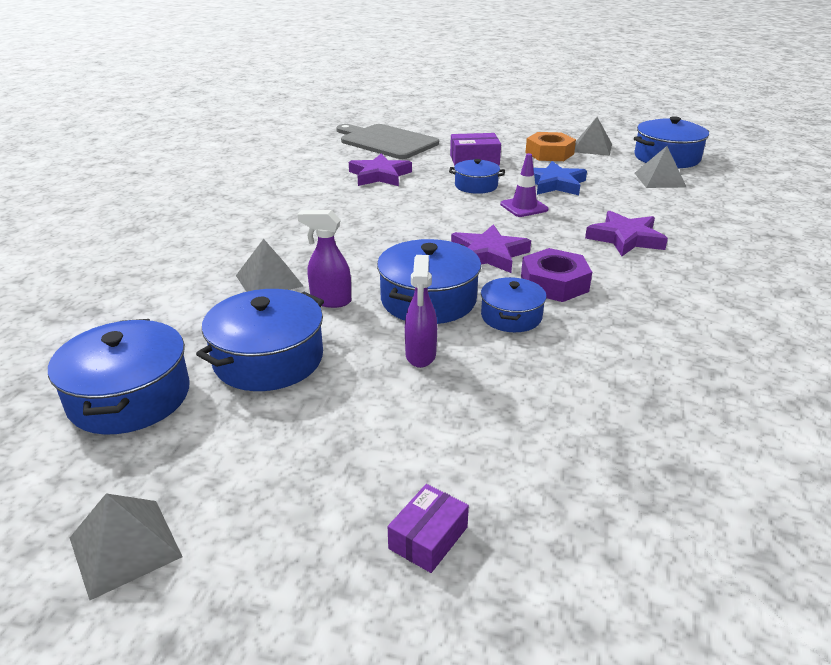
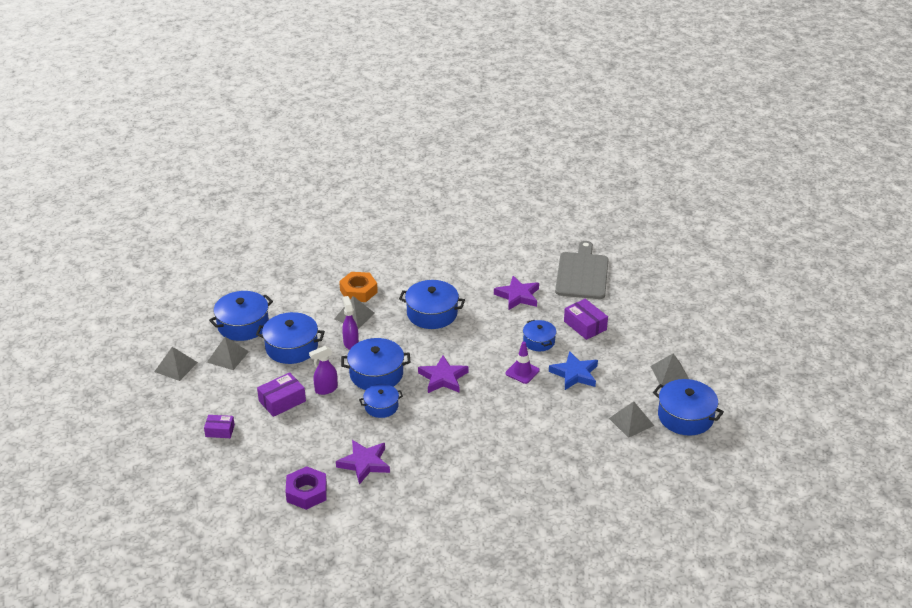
camera: 60 degrees right, 5 degrees up
purple nut [521,248,592,302] -> purple nut moved to [286,466,327,510]
orange nut [525,132,576,161] -> orange nut moved to [339,272,378,302]
purple star [585,211,668,256] -> purple star moved to [336,440,390,485]
none -> grey pyramid [207,337,249,370]
none -> purple box [257,372,306,417]
none -> blue pot [399,280,465,329]

